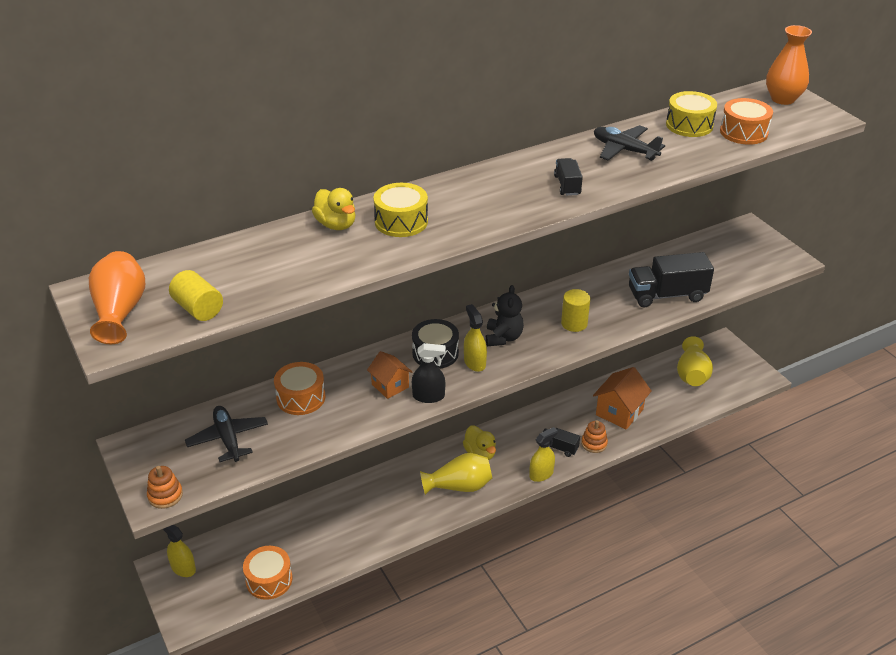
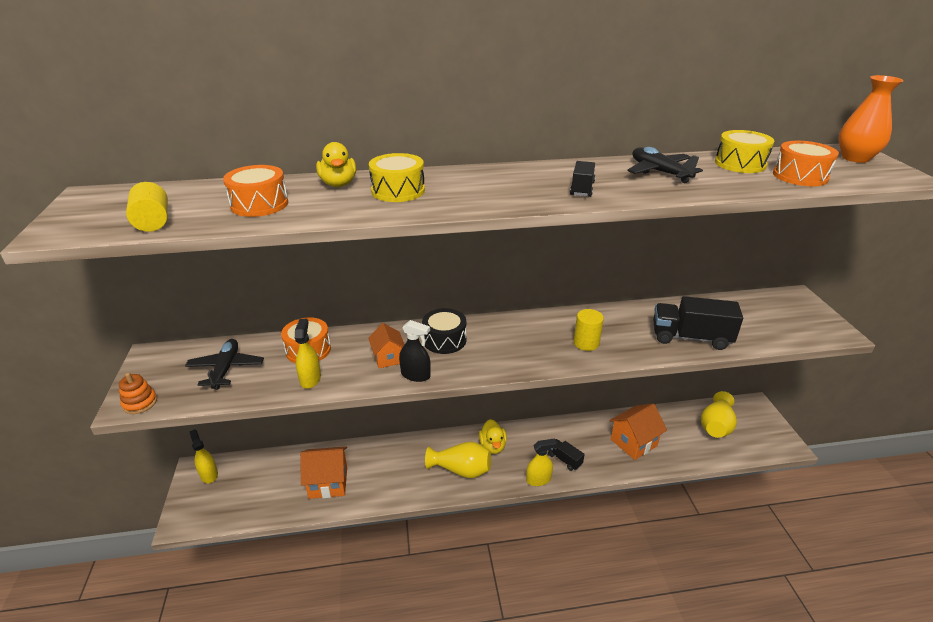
camera: 20 degrees right, 5 degrees down
orange vase [89,251,145,344] -> none
orange drum [243,546,292,600] -> orange drum moved to [223,165,288,217]
yellow spray bottle [464,304,487,372] -> yellow spray bottle moved to [295,319,321,389]
black teddy bear [486,285,524,346] -> none
orange stacking toy [581,420,608,453] -> none
none -> orange house [300,447,347,499]

